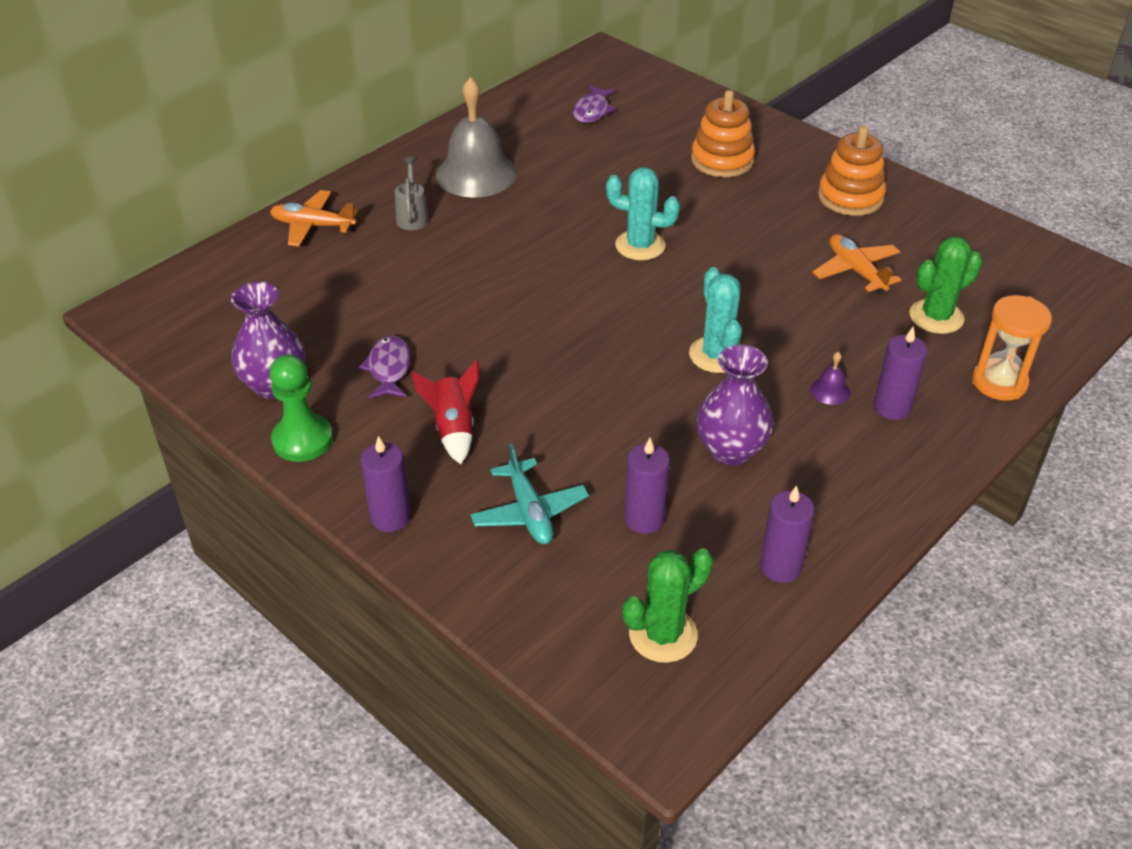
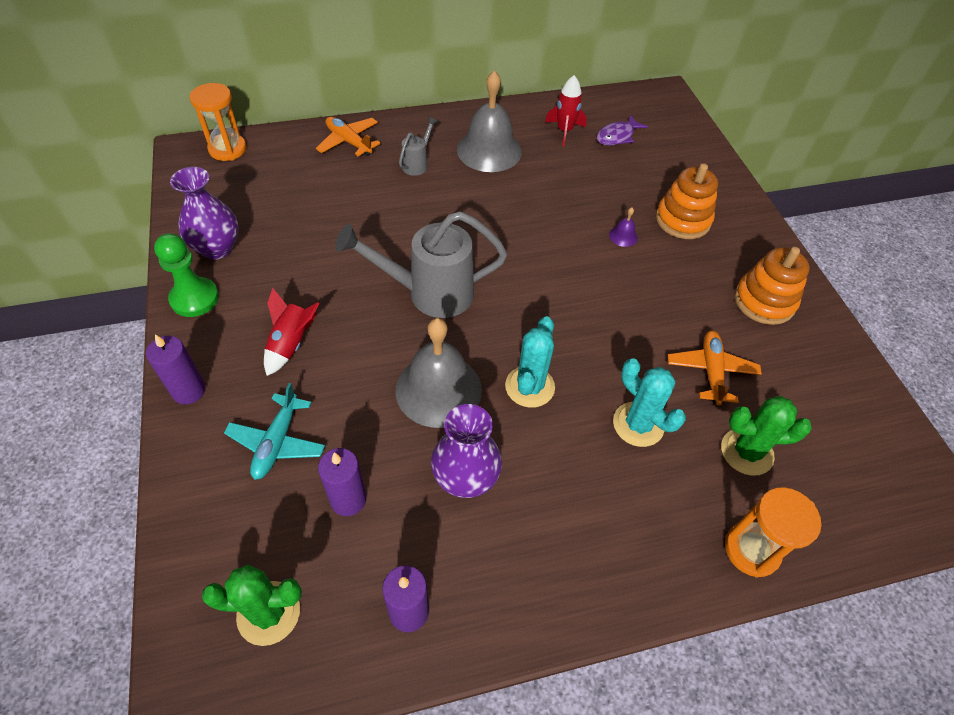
camera: 30 degrees right, 10 degrees up
purple fish [359,335,411,399] -> none
turquoise cactus [606,167,680,260] -> turquoise cactus moved to [613,358,686,447]
purple bell [810,352,850,405] -> purple bell moved to [609,207,638,247]
purple candle [874,326,927,420] -> none
none -> orange hourglass [189,83,247,161]
none -> grey watering can [335,211,507,318]
none -> grey bell [395,318,482,428]
none -> red rocket [545,75,587,146]

